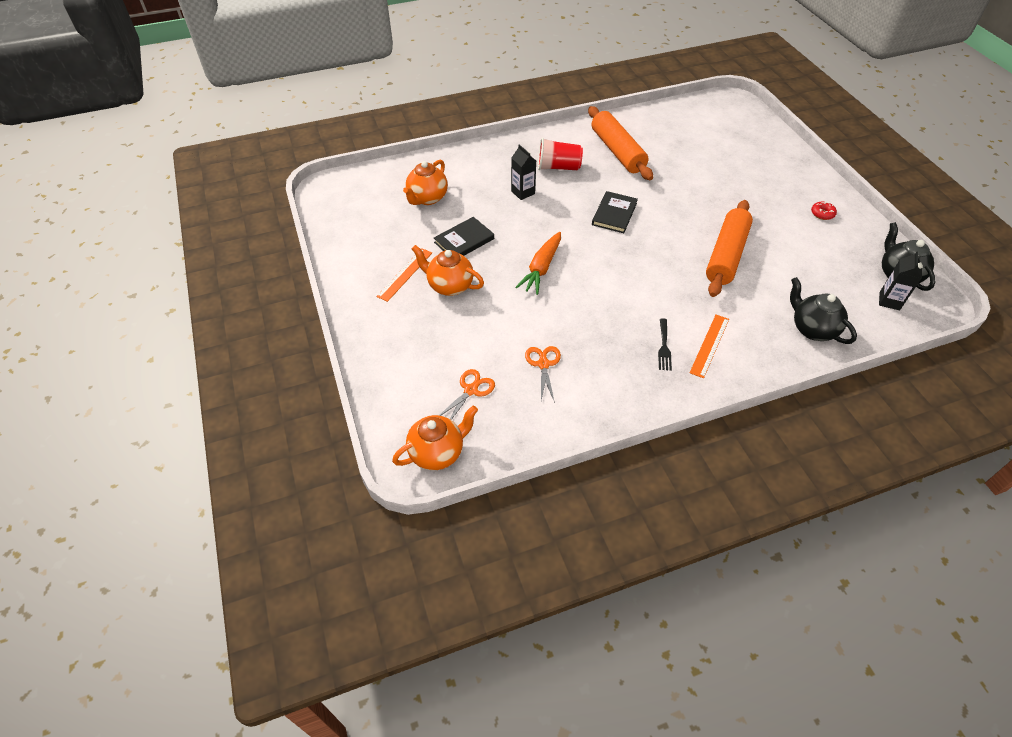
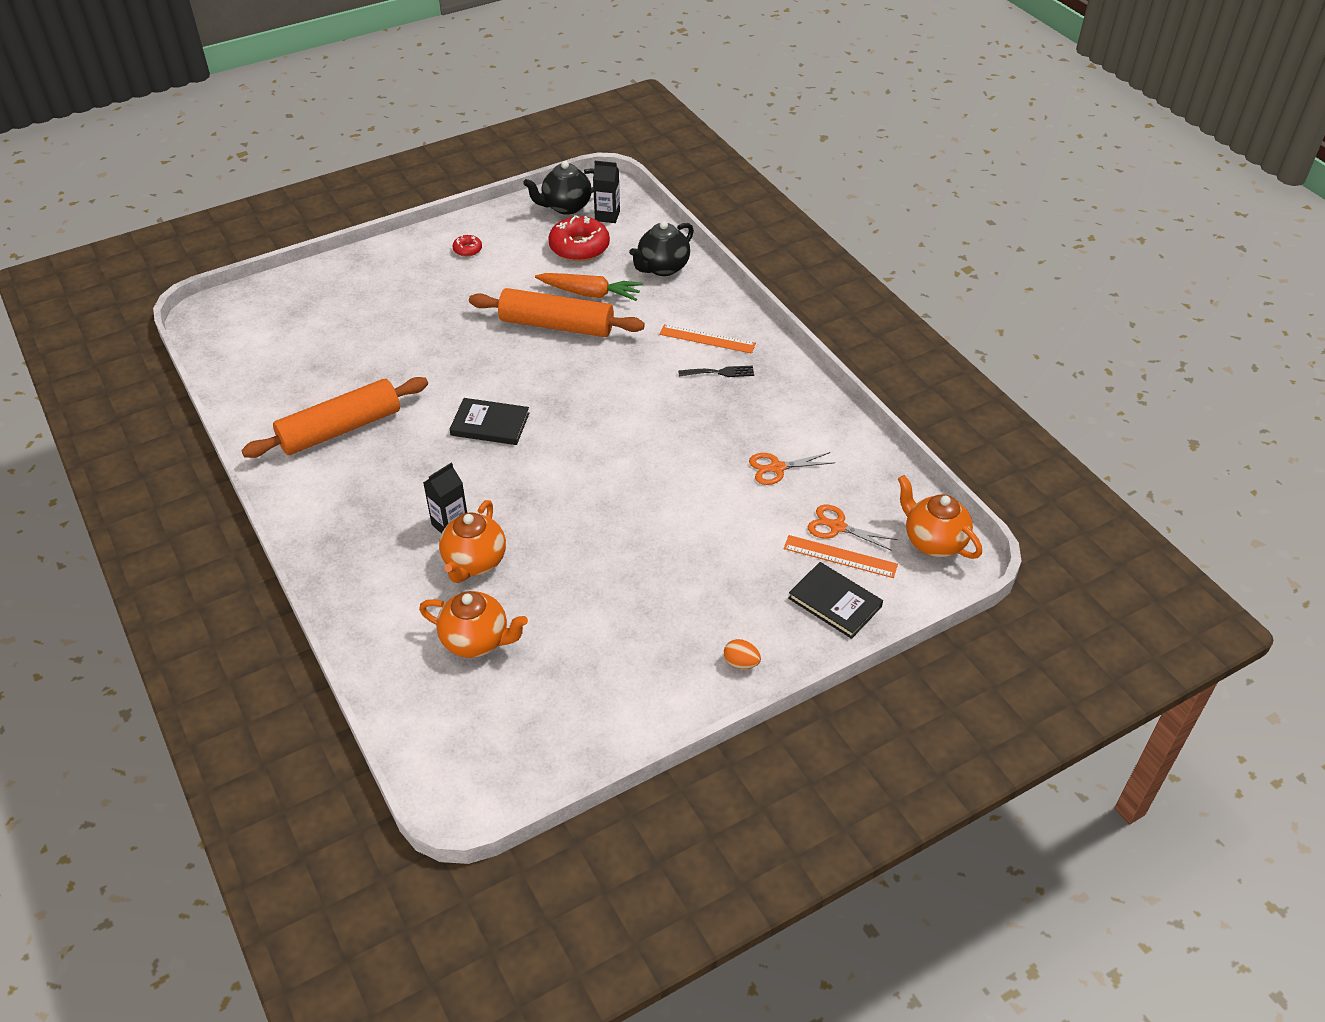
camera: 100 degrees left, 5 degrees down
orange ruler [376,248,432,302] -> orange ruler moved to [784,535,898,578]
orange teapot [412,245,484,296] -> orange teapot moved to [439,500,506,583]
black book [434,217,494,256] -> black book moved to [788,562,883,639]
orange carrot [515,232,561,295] -> orange carrot moved to [535,273,643,301]
red cup [538,138,583,170] -> none
none -> red donut [548,215,610,262]
none -> orange egg [724,639,761,669]

